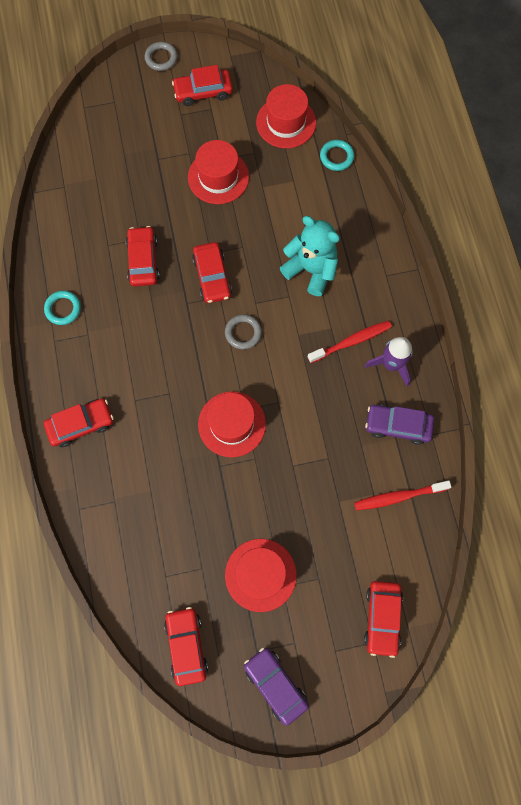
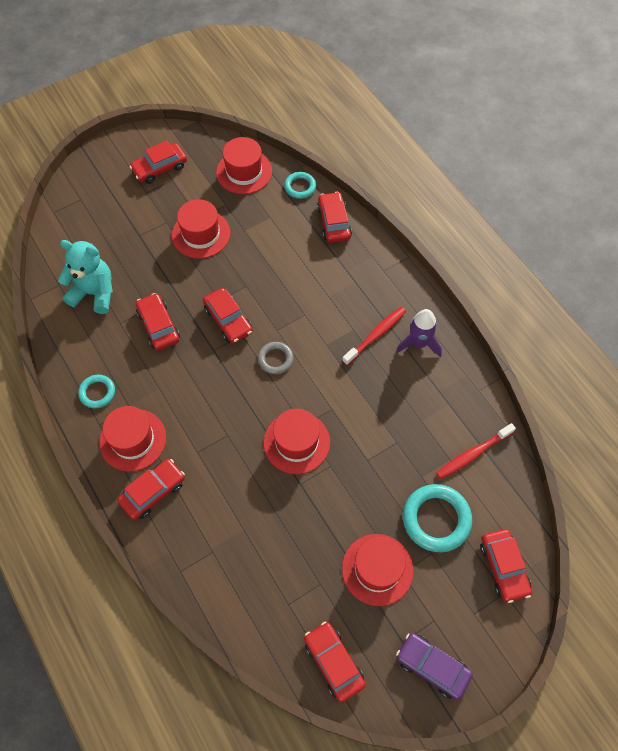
camera: 20 degrees left, 10 degrees down
grey ring [145,42,178,71] -> none
turquoise teddy bear [280,216,340,296] -> turquoise teddy bear moved to [58,240,113,314]
purple car [365,404,434,445] -> none
none -> red hat [99,406,166,472]
none -> red car [317,192,352,243]
none -> turquoise ring [403,484,472,552]

